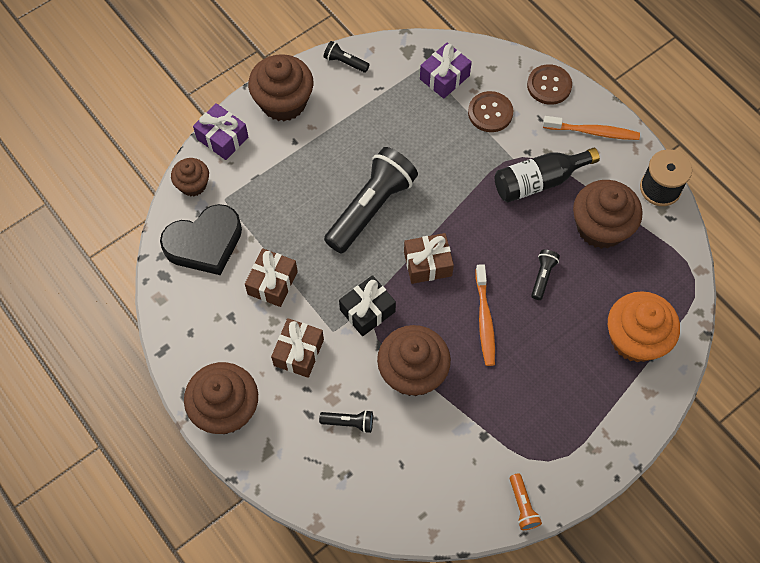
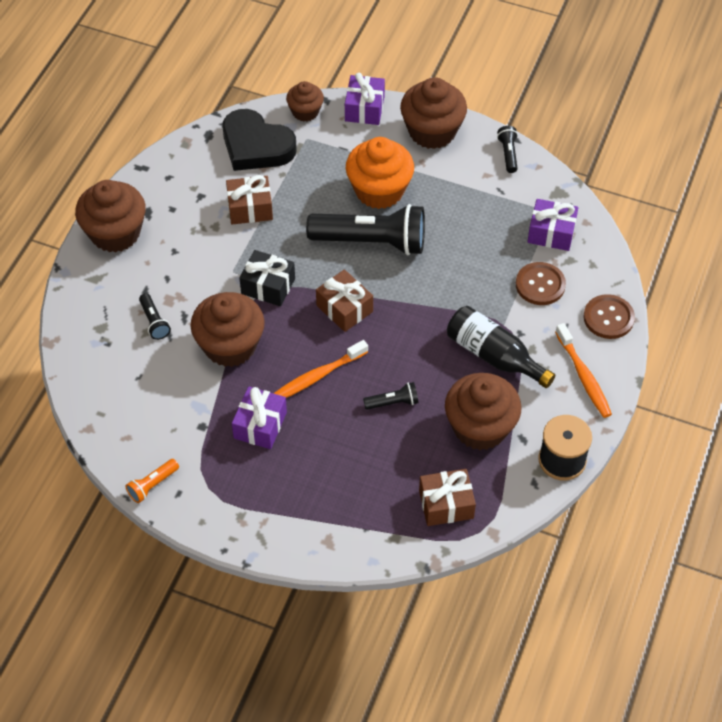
camera: 60 degrees right, 10 degrees down
brown gift [271,318,324,378] -> brown gift moved to [419,469,476,526]
orange cupcake [608,291,680,362] -> orange cupcake moved to [346,137,414,209]
none -> purple gift [232,386,287,449]

